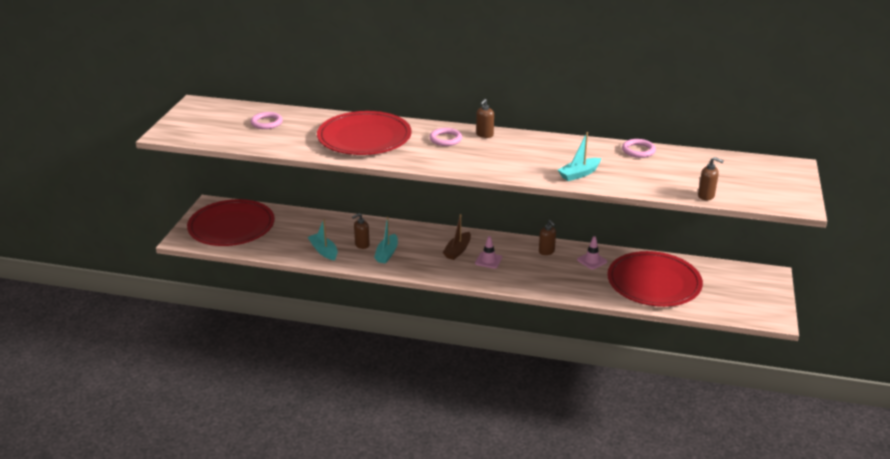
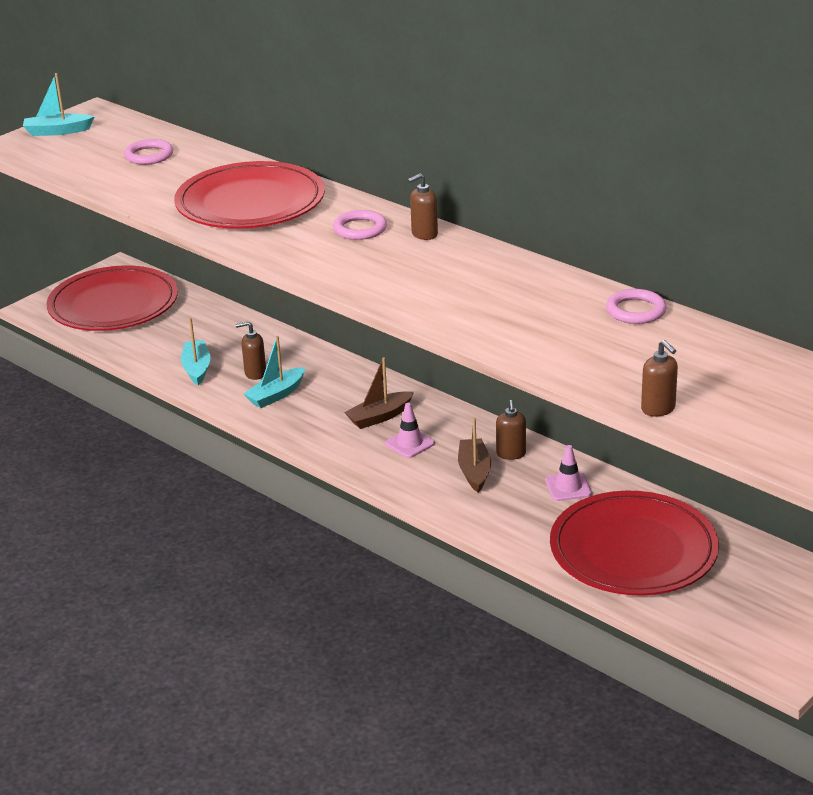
camera: 30 degrees right, 0 degrees up
turquoise boat [558,132,601,181] -> turquoise boat moved to [23,73,95,136]
none -> brown boat [458,418,491,493]

